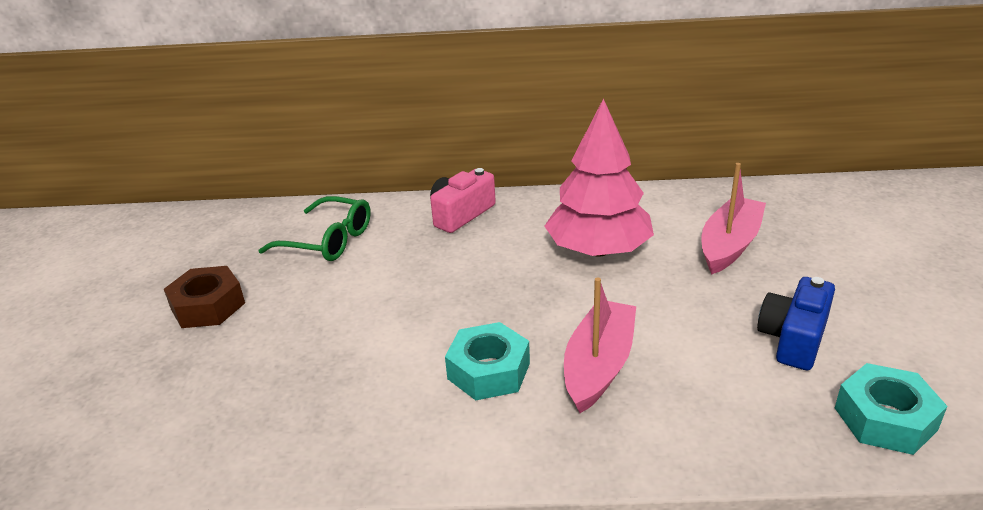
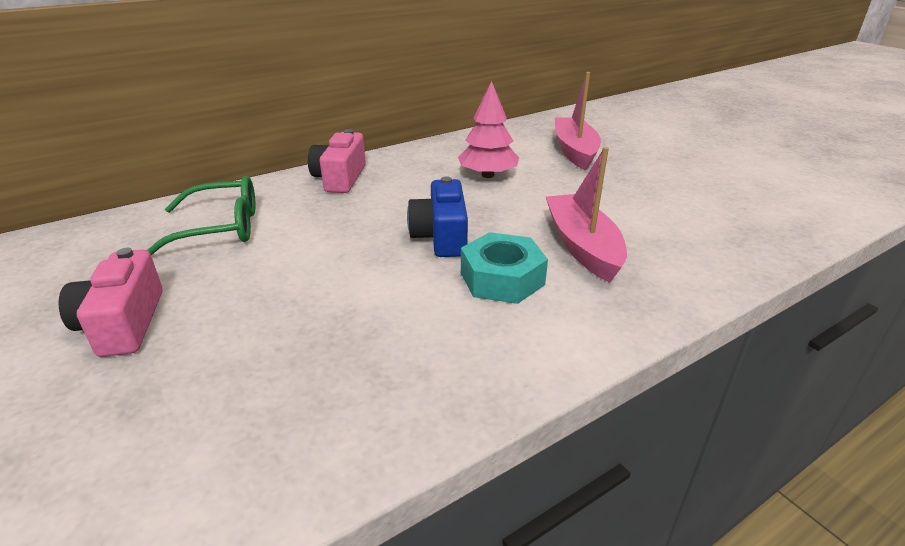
camera: 35 degrees left, 0 degrees up
brown nut [164,266,245,328] -> pink camera [58,248,163,357]
pink tree [545,98,654,257] -> pink tree [458,81,519,178], size x0.64
blue camera [757,277,835,370] -> blue camera moved to [407,176,468,257]
turquoise nut [835,363,947,455] -> none

